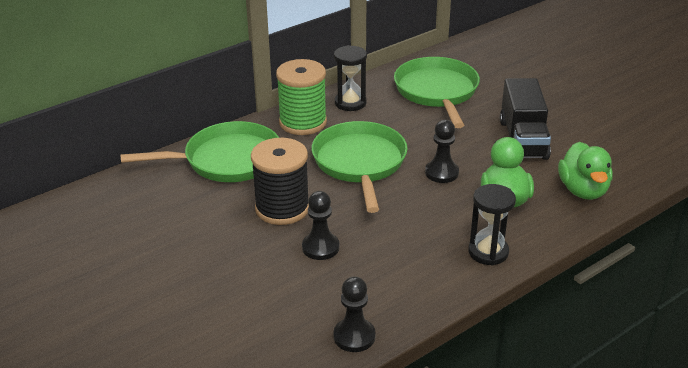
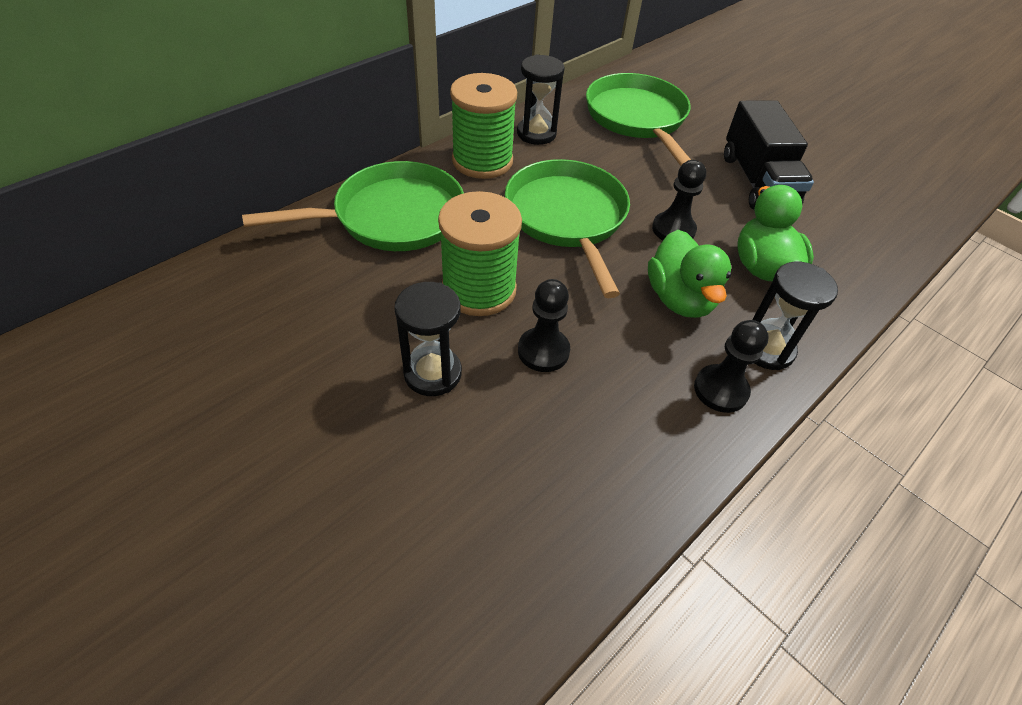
camera: 10 degrees left, 15 degrees up
black spool [251,138,309,225] -> green spool [438,191,522,316]
black pawn [334,276,375,352] -> black pawn moved to [694,320,769,413]
green duck [558,142,613,200] -> green duck moved to [648,230,731,318]
none -> black hourglass [394,282,462,396]

